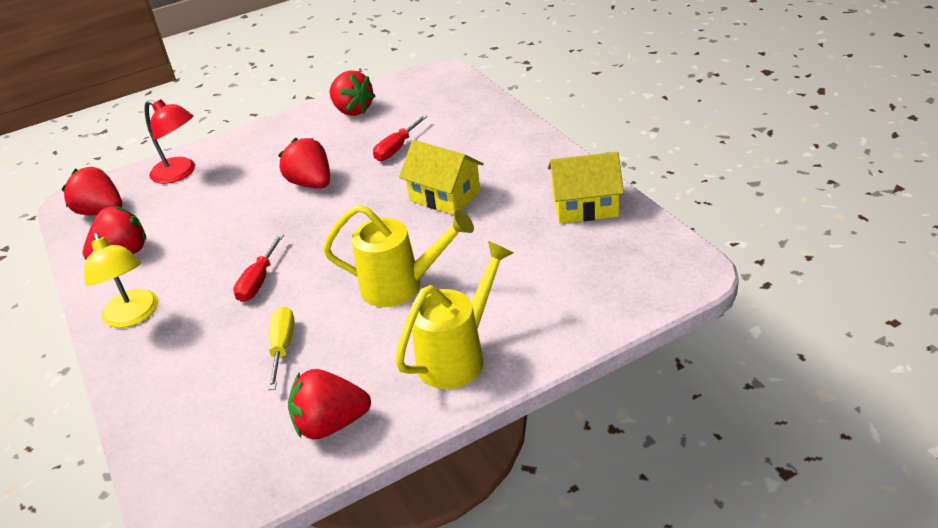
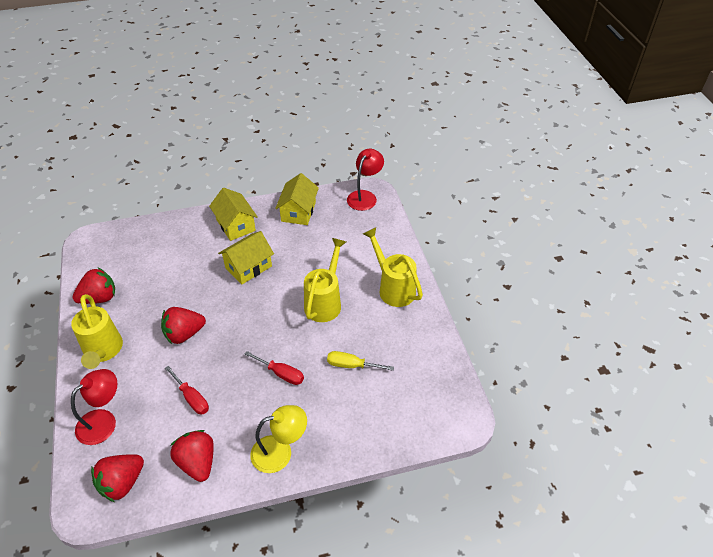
camera: 80 degrees left, 10 degrees up
red strawberry [288,369,371,439] -> none
red screwdriver [373,115,427,161] -> red screwdriver moved to [165,366,209,414]
none -> yellow watering can [71,294,123,369]
none -> yellow house [209,188,258,241]
none -> red lamp [347,149,384,211]

